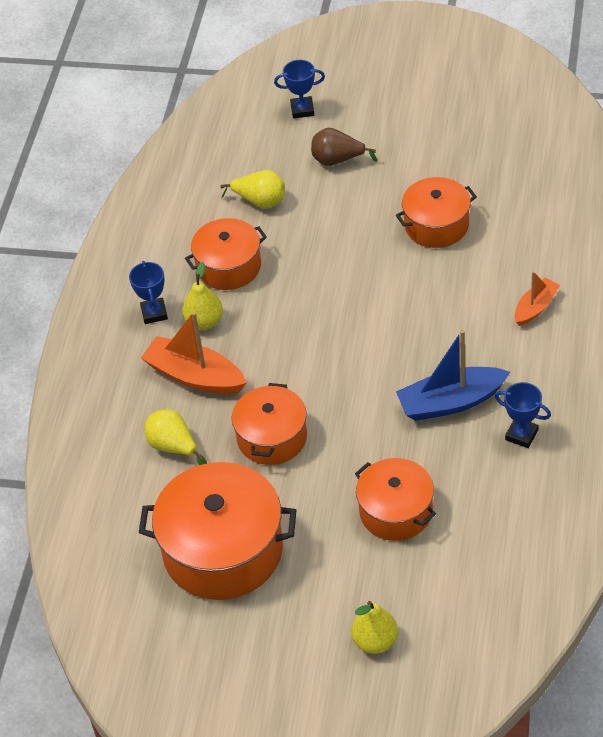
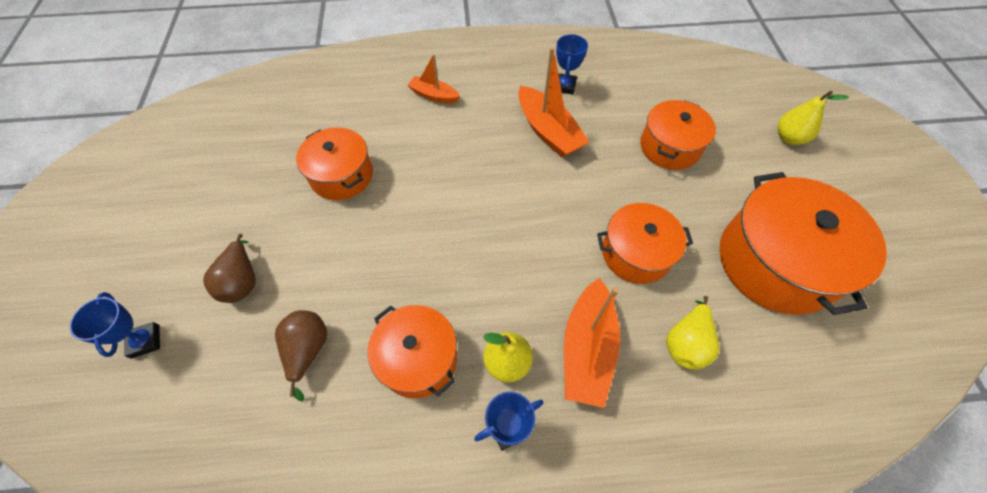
camera: 110 degrees left, 10 degrees up
yellow pear [220,170,285,209] -> brown pear [275,310,327,401]
blue boat [396,330,510,421] -> orange boat [518,47,589,157]

